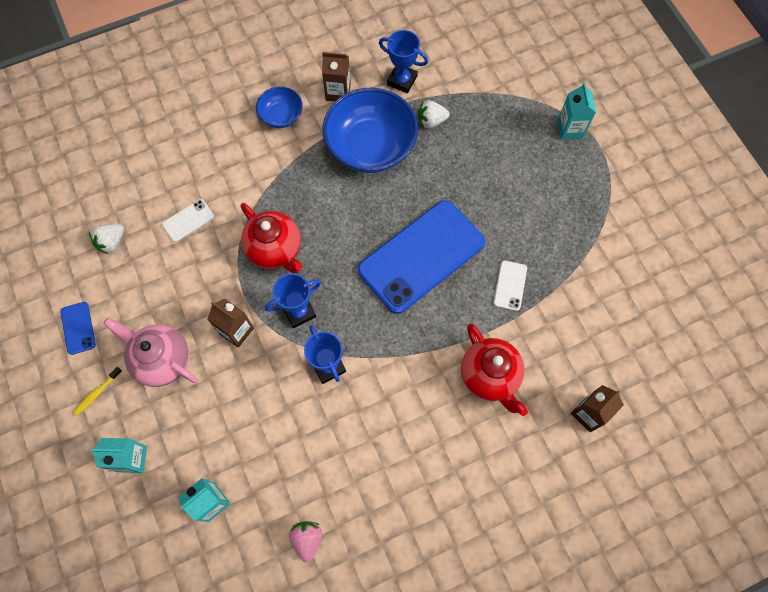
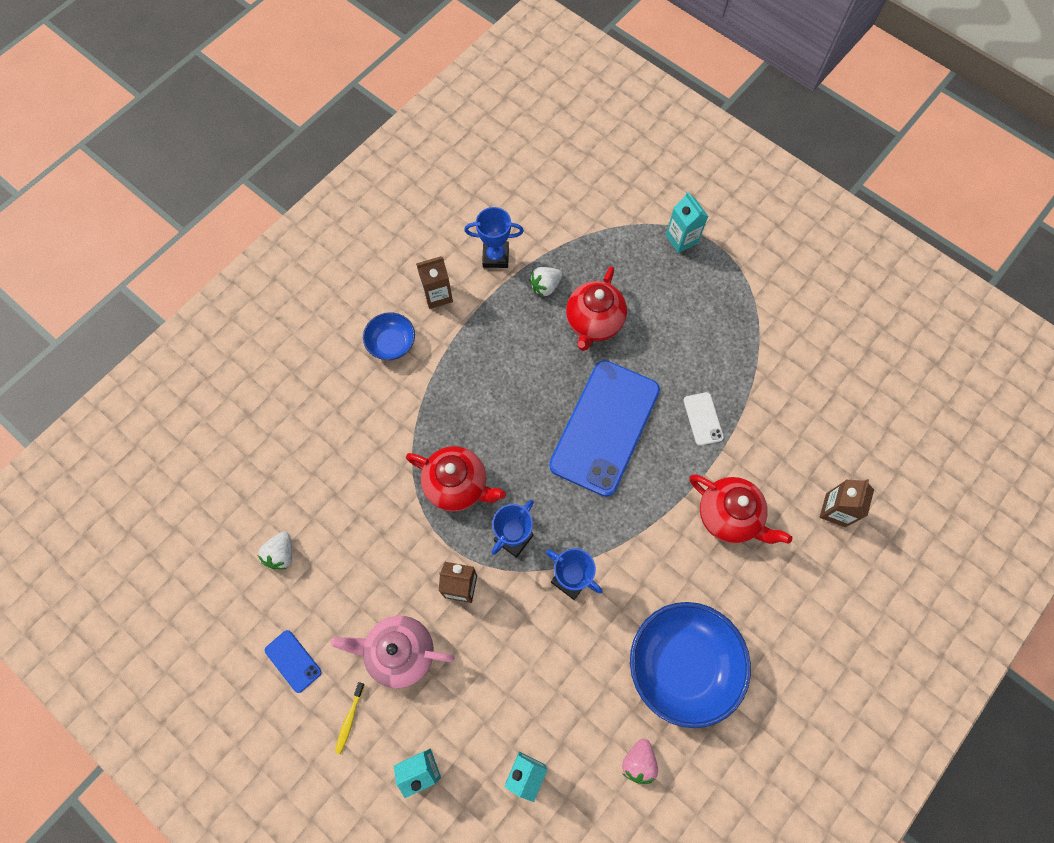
camera: 25 degrees left, 0 degrees up
white phone [162,199,214,242] -> none
pink strawberry [289,521,322,562] -> pink strawberry turned 135 degrees counterclockwise [622,739,658,784]
blue bowl [322,88,418,173] -> blue bowl moved to [630,602,751,728]
none -> red teapot [566,266,627,351]

